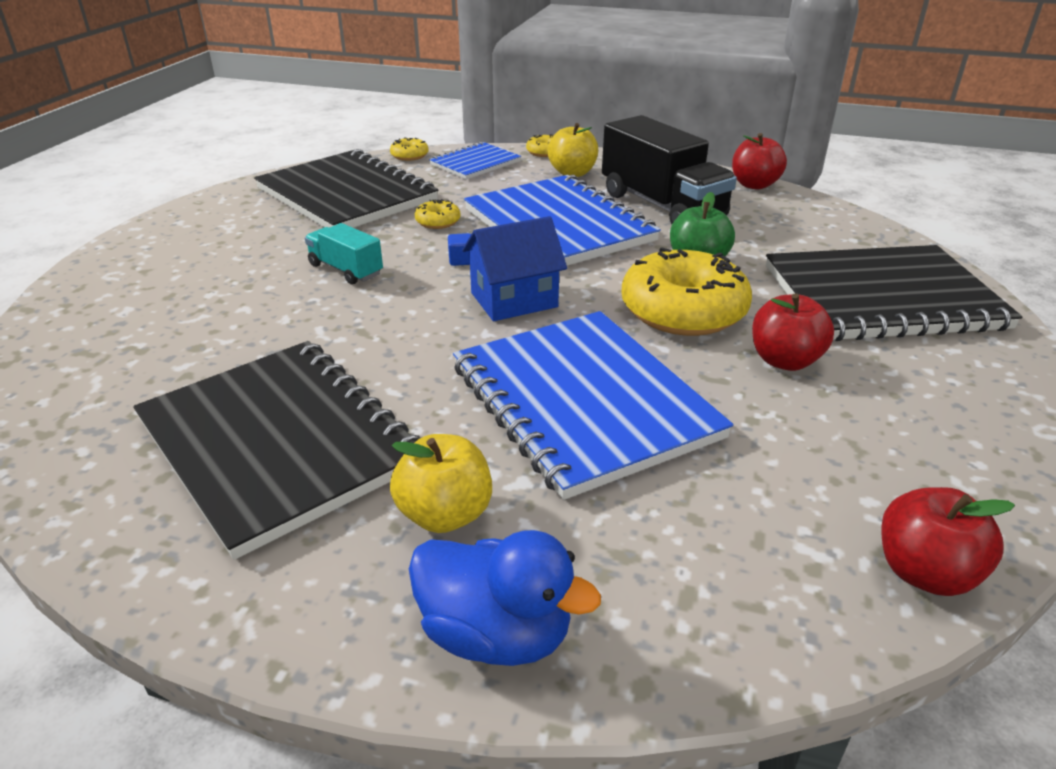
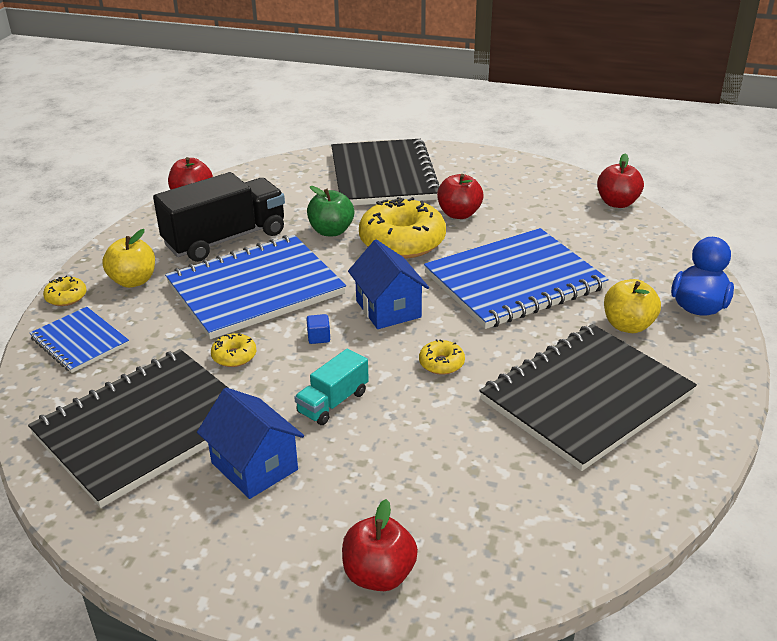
camera: 90 degrees left, 0 degrees up
yellow donut [390,138,429,161] -> yellow donut moved to [419,339,465,375]
none -> blue house [197,387,304,499]
none -> red apple [342,499,418,591]

